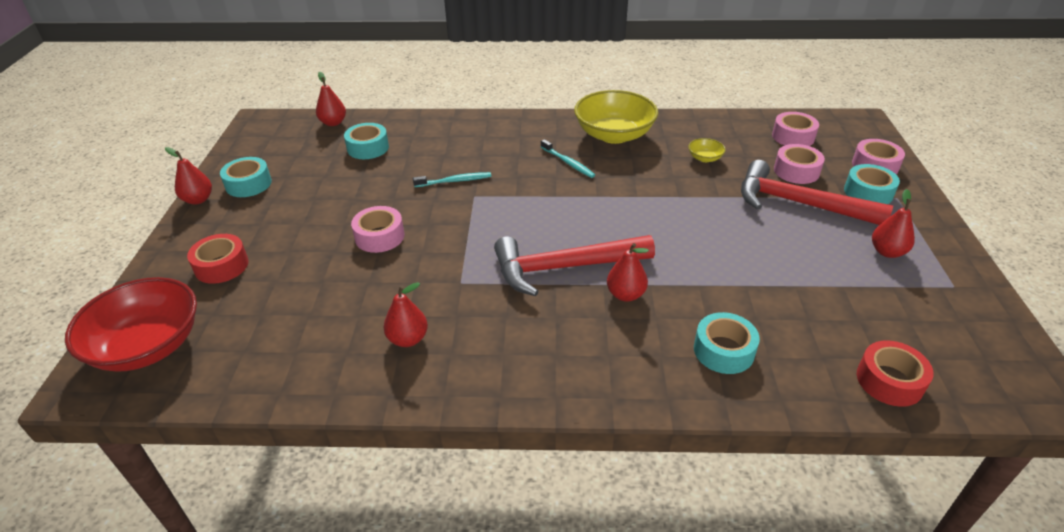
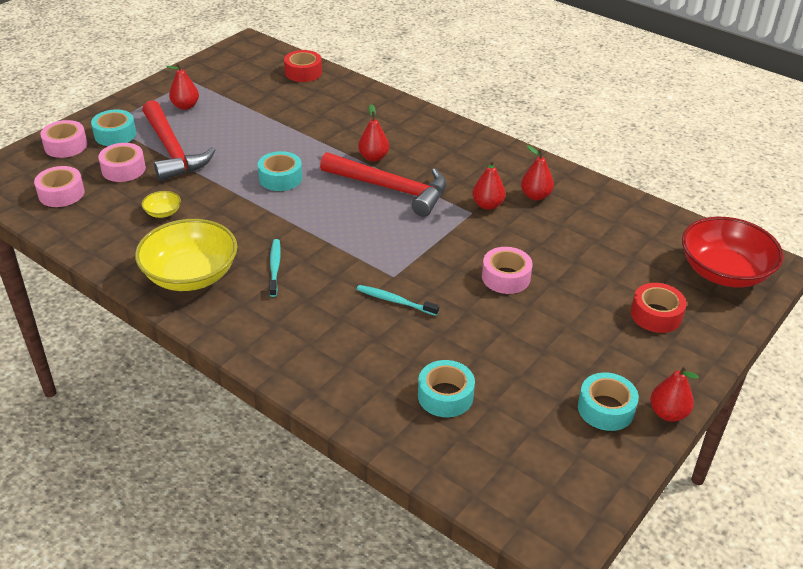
camera: 145 degrees left, 0 degrees up
red pear [316,72,346,126] -> red pear moved to [472,160,506,210]
turquoise tape [694,312,760,374] -> turquoise tape moved to [258,151,302,191]

